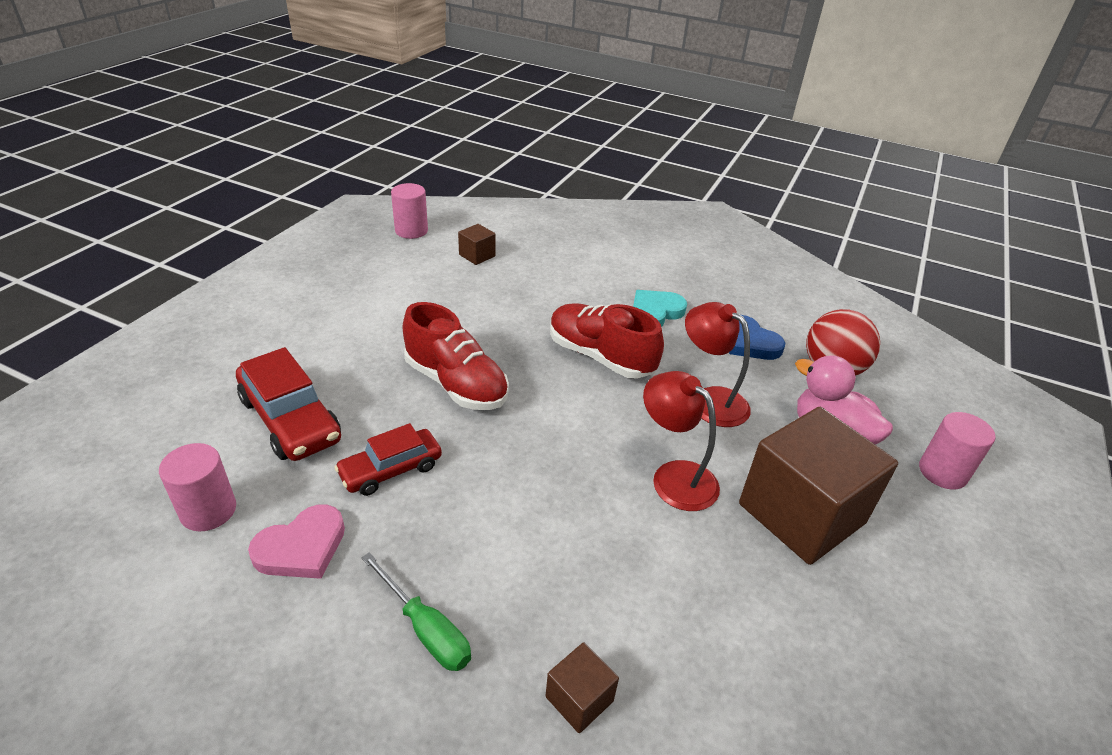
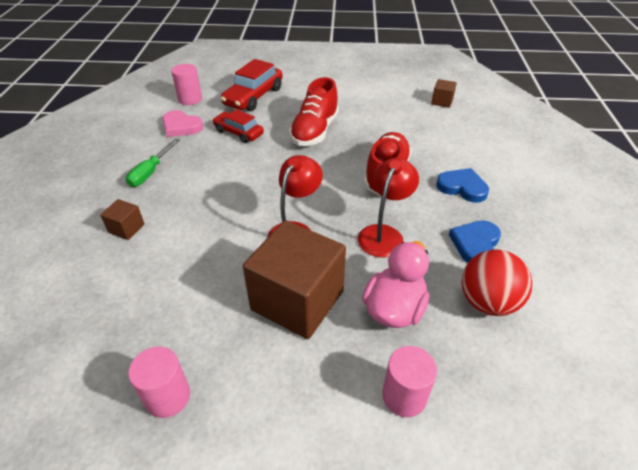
camera: 70 degrees right, 5 degrees up
pink cylinder [391,183,428,239] -> pink cylinder moved to [128,347,190,418]
turquoise heart [633,290,687,327] -> blue heart [436,168,489,203]

